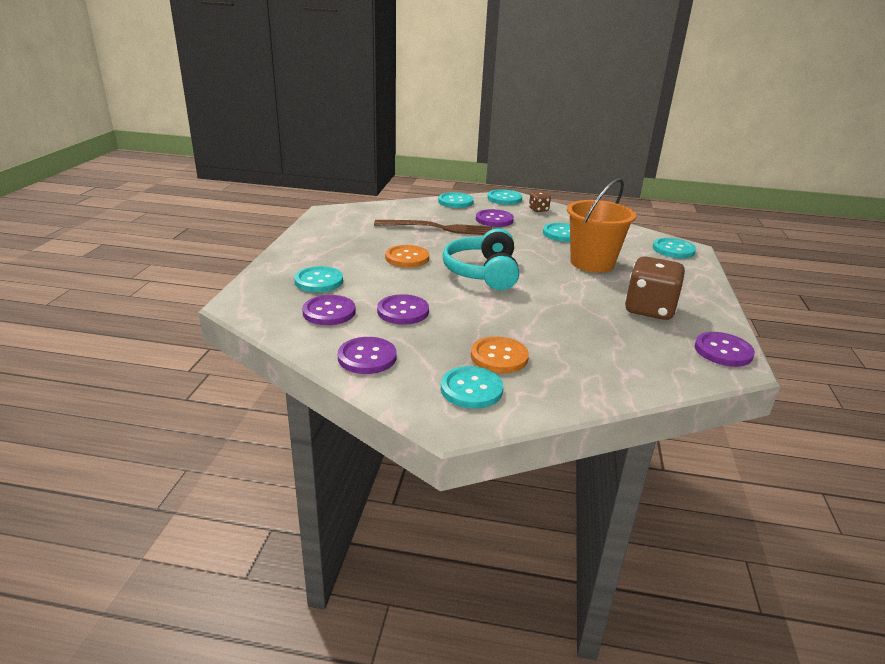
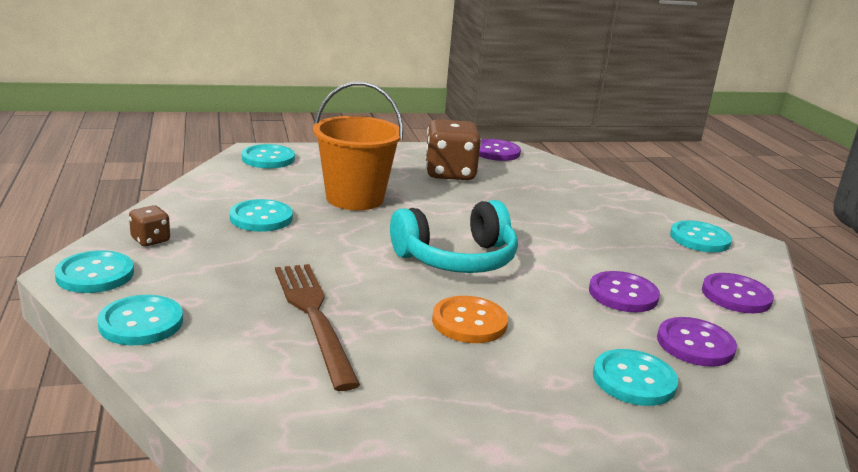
camera: 115 degrees left, 5 degrees down
orange button [471,336,529,373] -> none
purple button [476,209,514,227] -> none

